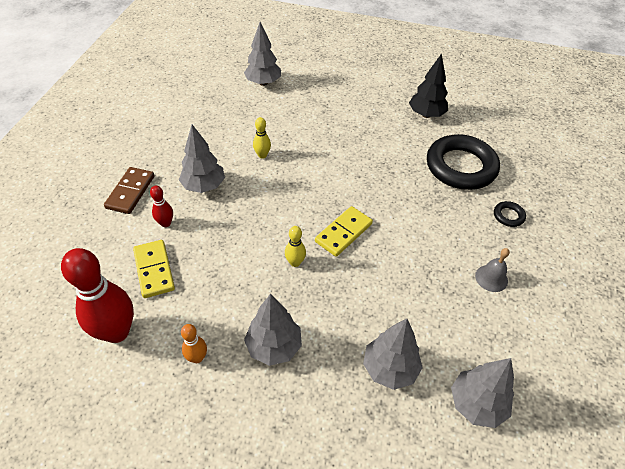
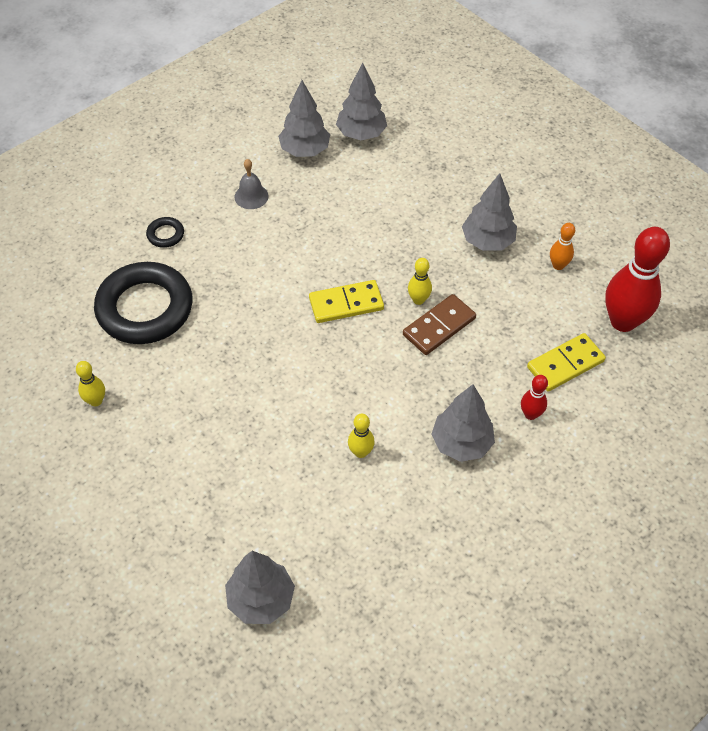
camera: 145 degrees left, 5 degrees up
brown domino [104,167,155,214] -> brown domino moved to [403,294,476,355]
yellow domino [133,240,175,298] -> yellow domino turned 45 degrees clockwise [527,333,606,391]
grey tree [363,318,423,390] -> grey tree moved to [278,80,330,157]
black tree [409,53,448,118] -> yellow bowling pin [76,361,105,407]

